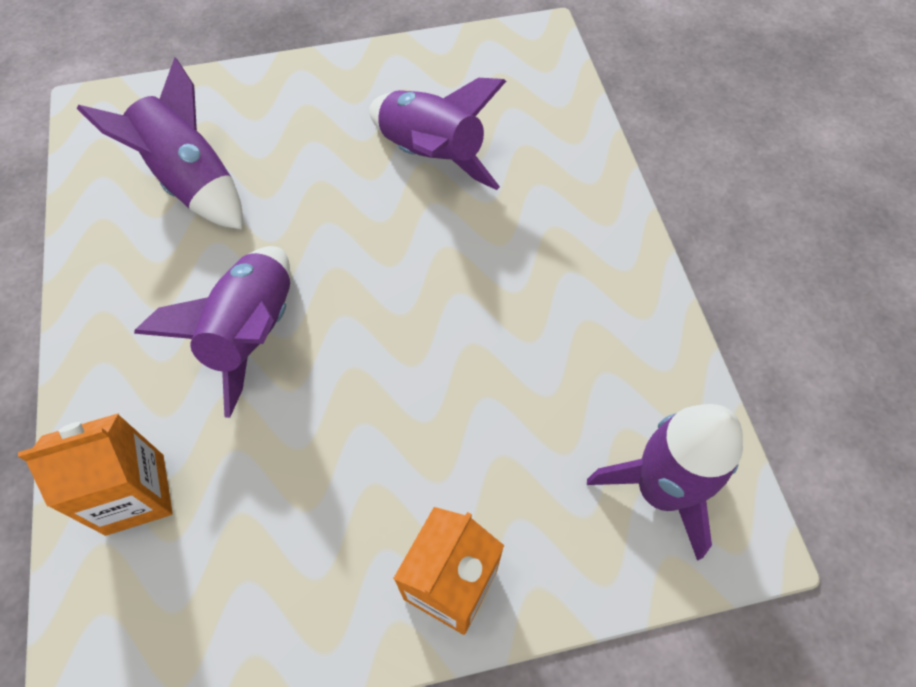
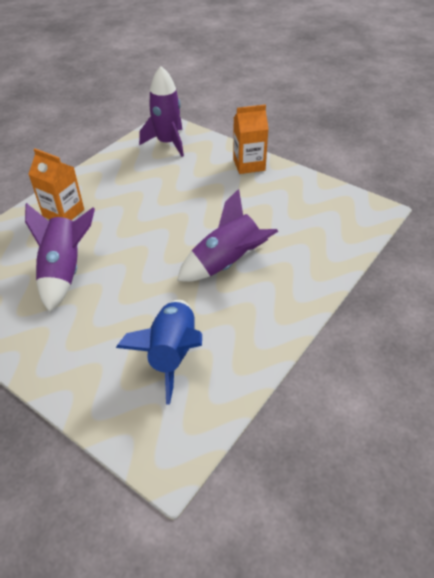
camera: 130 degrees left, 15 degrees down
orange carton [18,413,173,536] -> orange carton moved to [29,149,84,220]
purple rocket [77,57,242,230] -> blue rocket [116,300,202,404]

